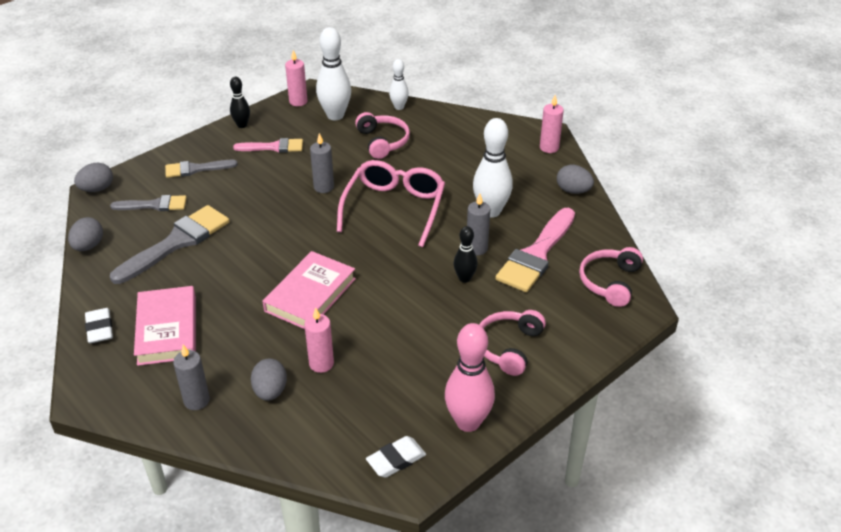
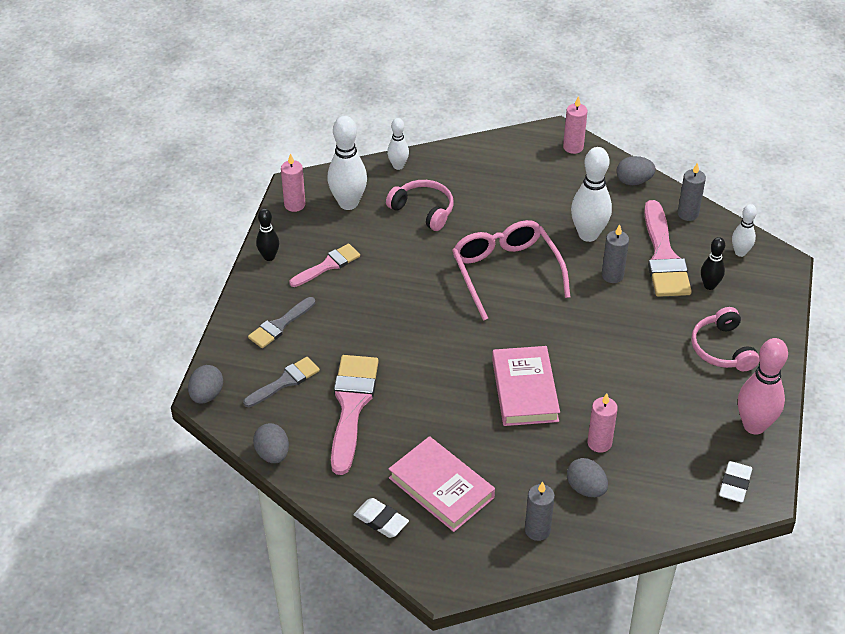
camera: 35 degrees left, 5 degrees up
grey brush [110,205,229,284] -> pink brush [331,355,379,475]
grey candle [310,133,334,193] -> grey candle moved to [677,162,706,221]
black bowling pin [454,226,478,283] -> black bowling pin moved to [701,237,725,290]
pink headphones [579,247,643,307] -> white bowling pin [732,204,757,257]

